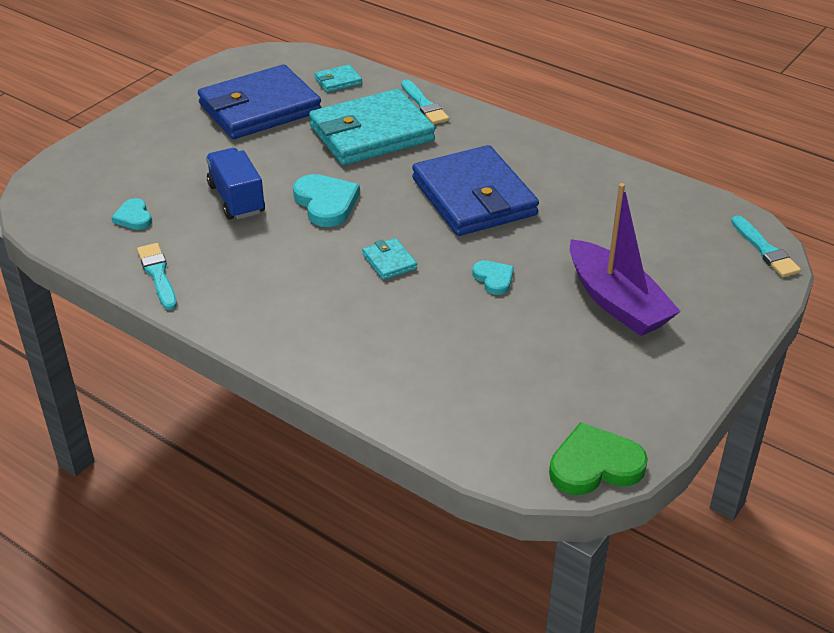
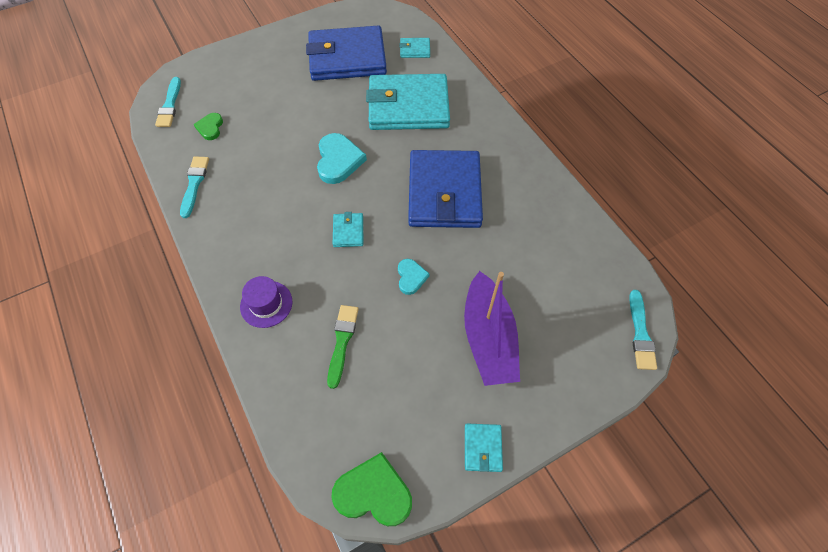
camera: 25 degrees right, 20 degrees up
turquoise heart [111,198,152,230] -> green heart [193,113,223,140]
blue truck [206,148,265,219] -> none
turquoise brush [401,80,449,125] -> turquoise brush moved to [155,77,181,127]
none -> purple hat [240,276,292,328]
none -> green brush [327,305,359,389]
none -> turquoise wallet [465,424,503,472]

